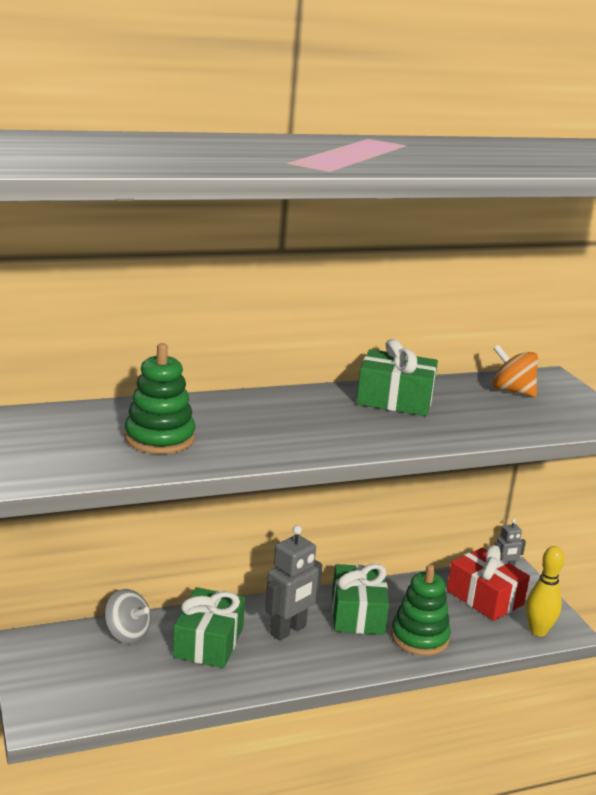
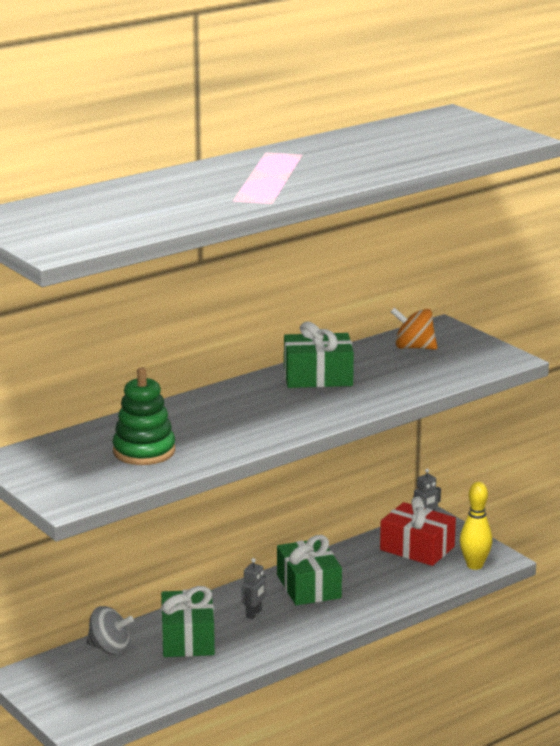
camera: 15 degrees left, 0 degrees up
grey robot [265,525,322,641] -> grey robot [242,558,266,619], size x0.55
green stacking toy [391,564,451,656] -> none

